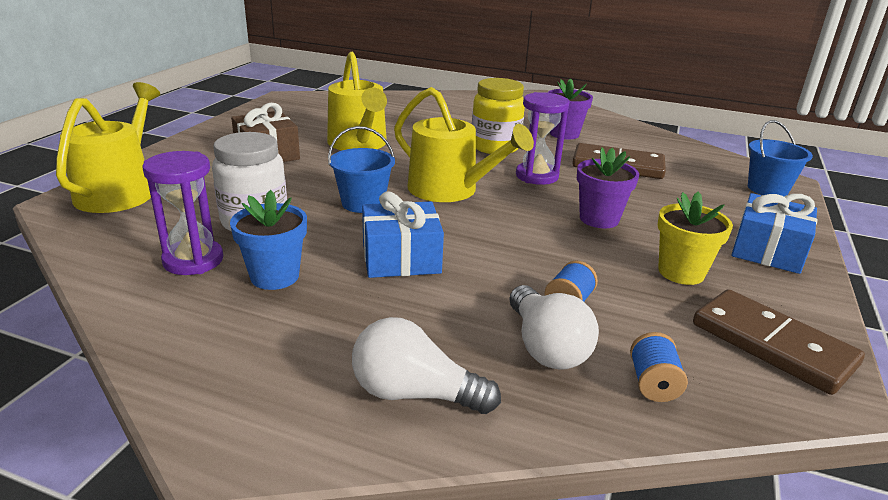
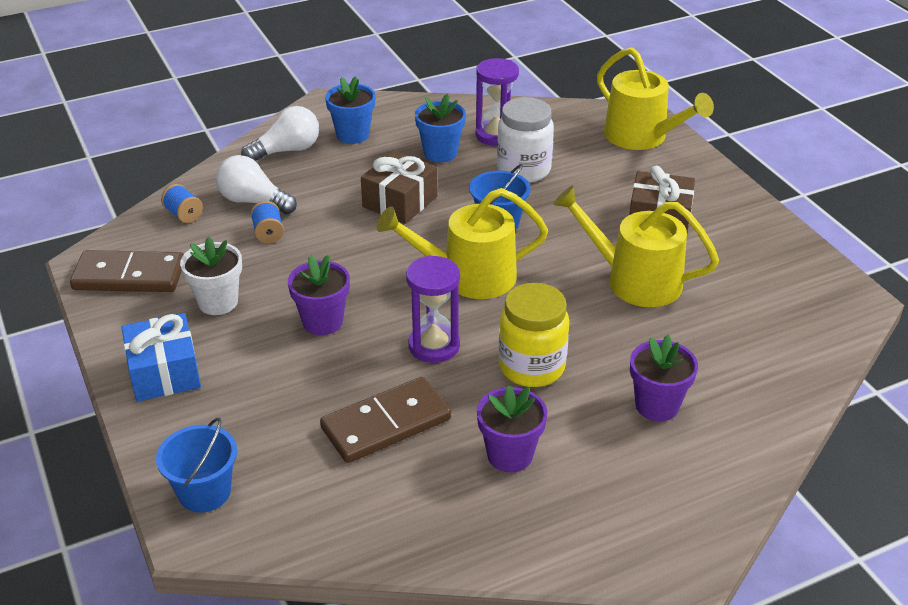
camera: 135 degrees right, 10 degrees up
blue gift [362,191,444,278] -> brown gift [361,151,437,224]
yellow flower pot [658,192,733,285] -> white flower pot [180,236,242,315]
none -> blue flower pot [325,76,376,144]
none -> purple flower pot [630,335,698,421]

